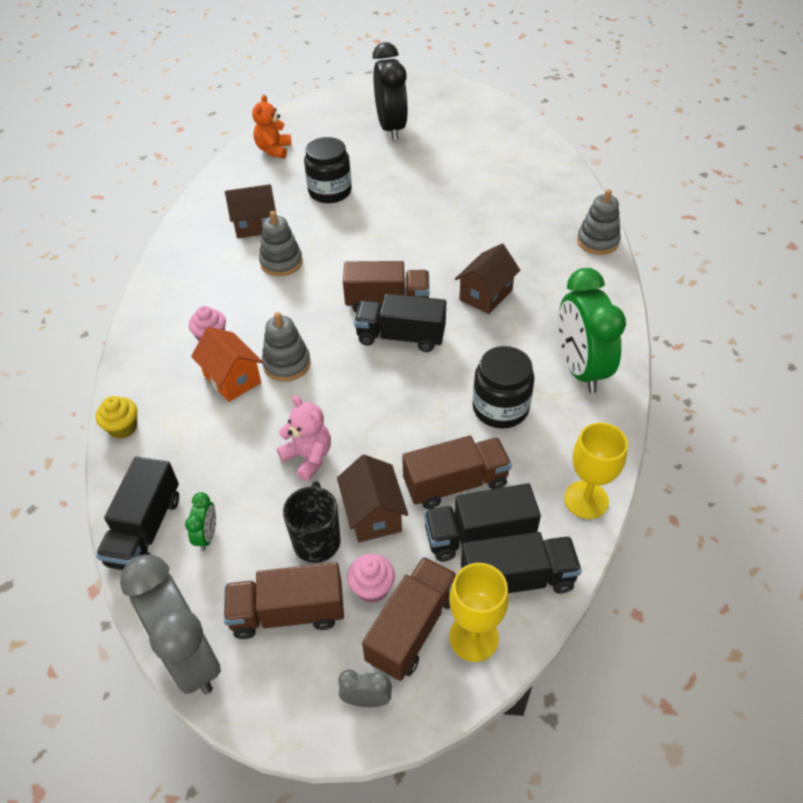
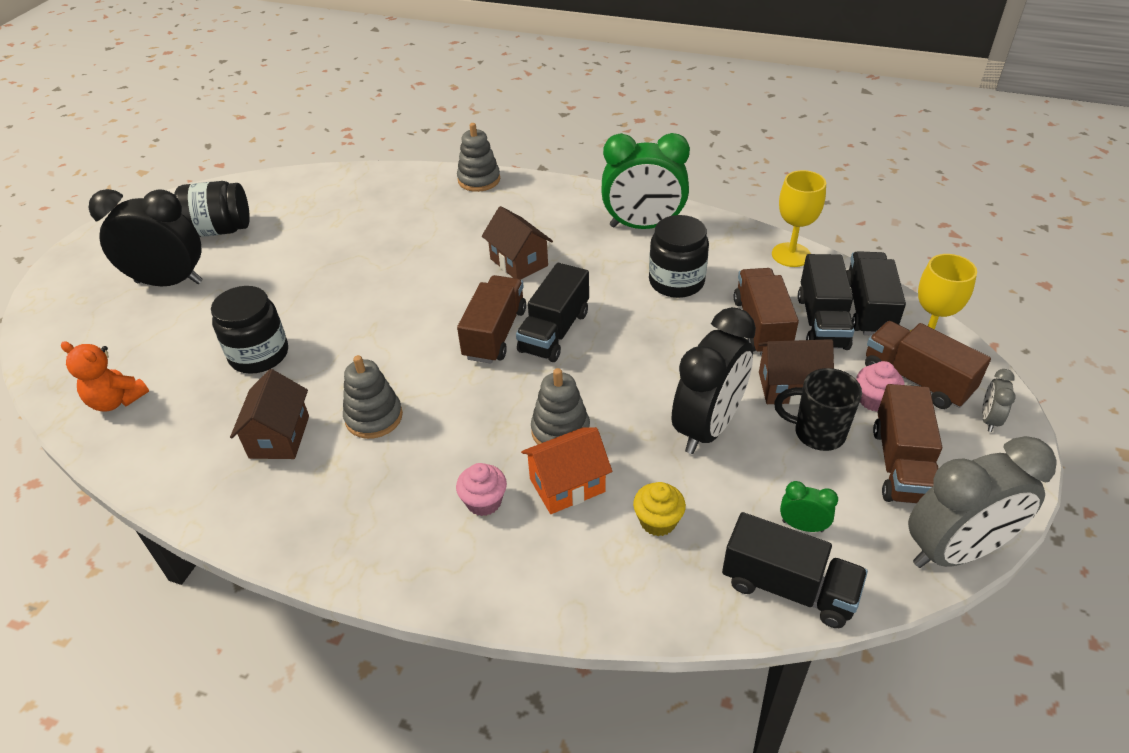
camera: 75 degrees left, 5 degrees down
yellow cupcake [96,396,137,439] -> yellow cupcake moved to [633,482,686,536]
pink teddy bear [277,395,331,481] -> black clock [672,307,756,454]
none -> black jar [174,181,250,237]

